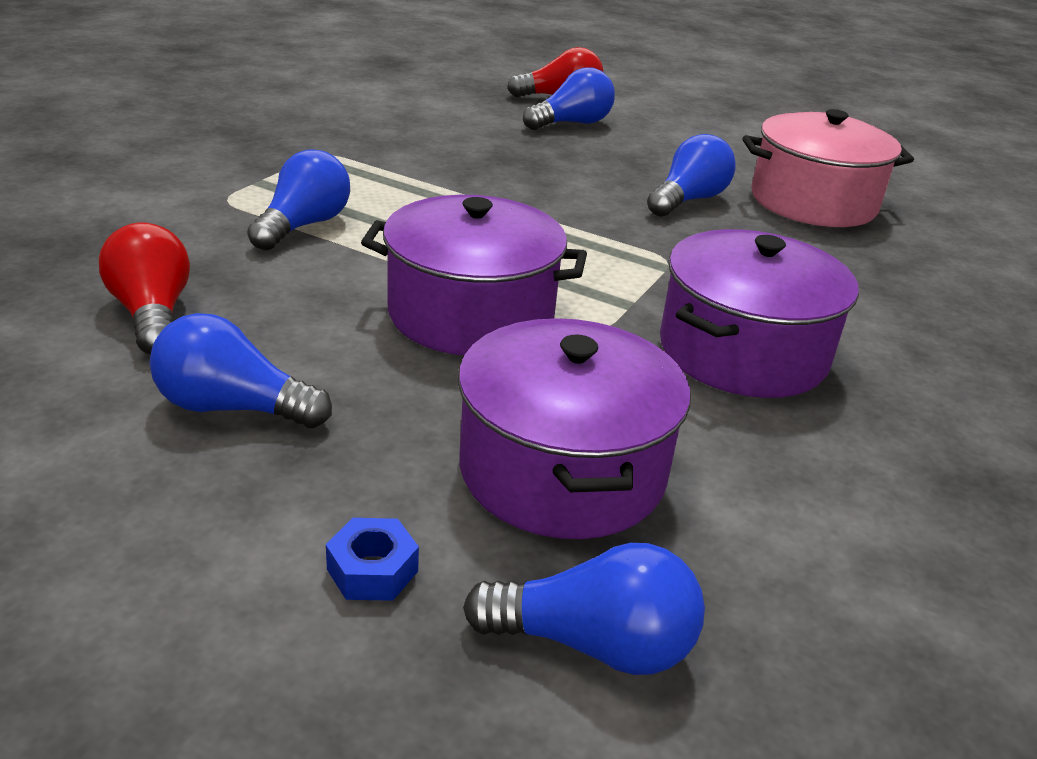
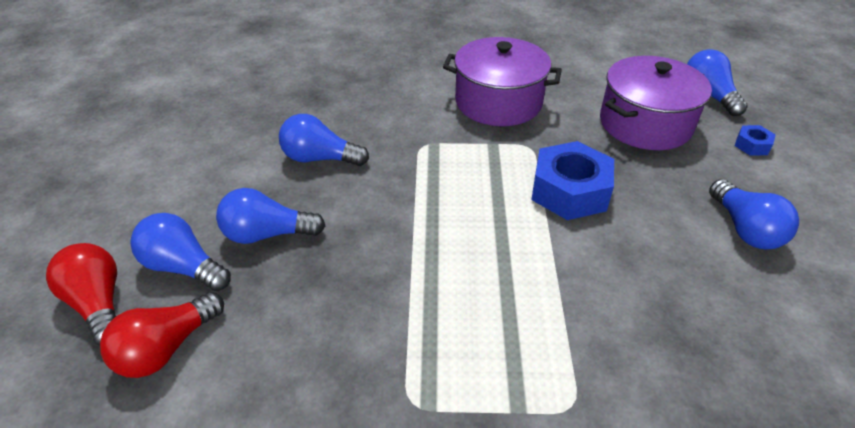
camera: 115 degrees left, 10 degrees up
red light bulb [99,223,190,355] -> red light bulb moved to [100,292,224,378]
blue light bulb [247,149,350,251] -> blue light bulb moved to [216,188,325,244]
purple pot [361,195,587,355] -> blue nut [531,141,614,220]
pink pot [743,109,914,227] -> none

